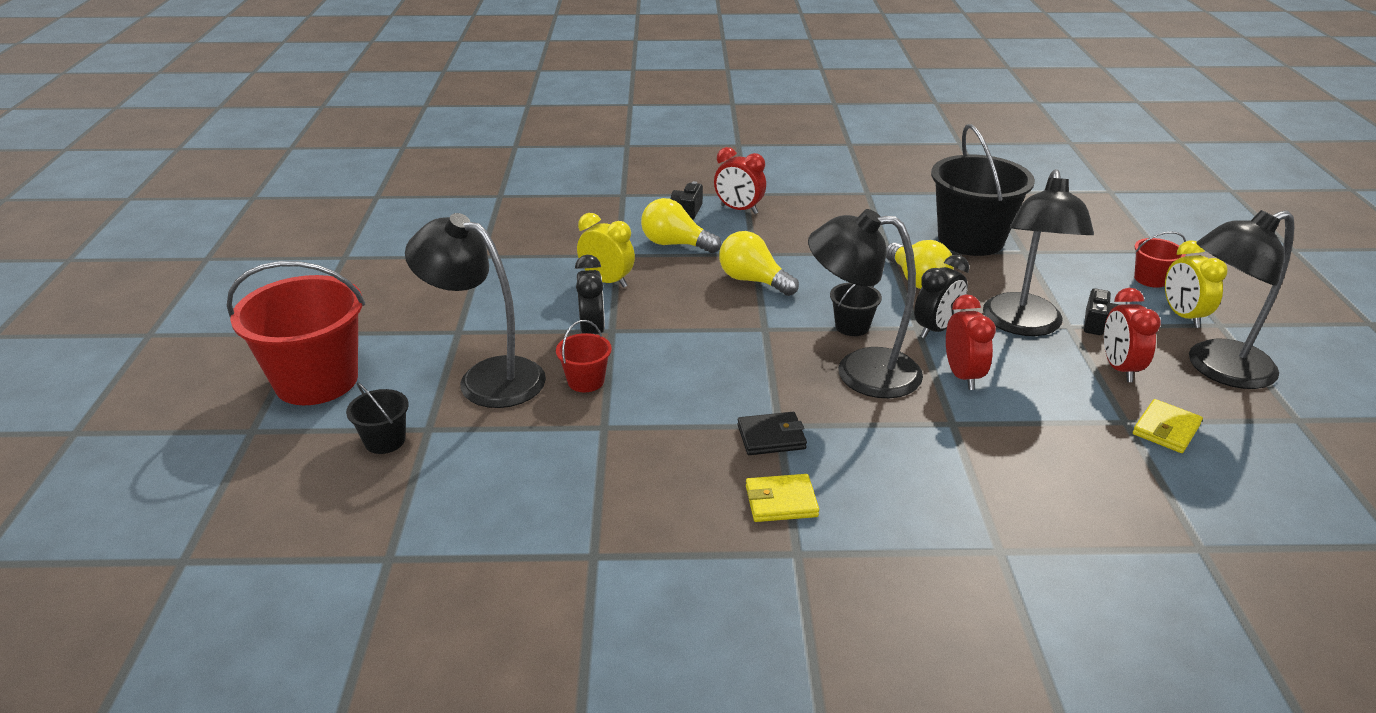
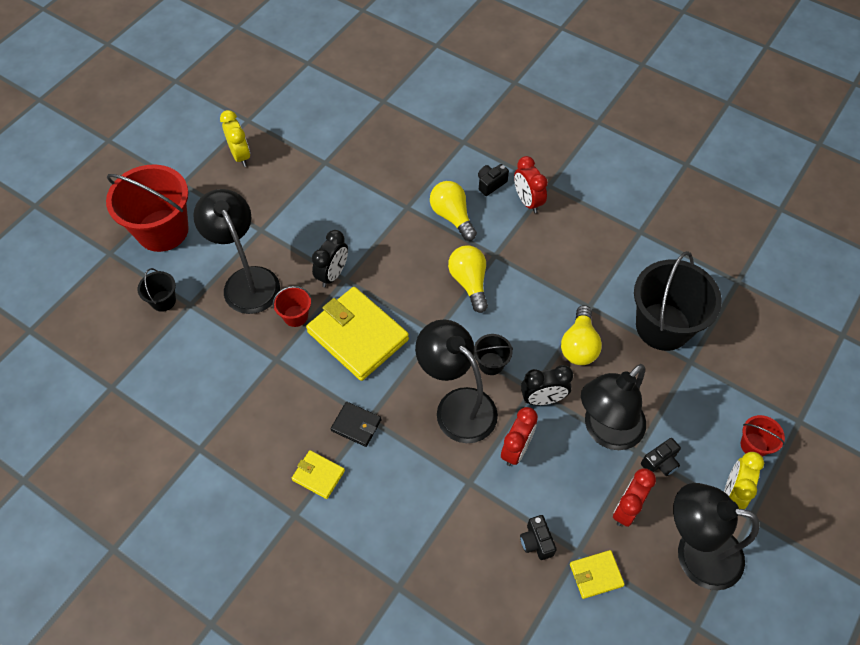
camera: 35 degrees right, 25 degrees up
yellow clock [577,213,635,288] -> yellow clock moved to [220,110,250,167]
none -> yellow wallet [306,287,409,381]
none -> black camera [520,515,557,560]

